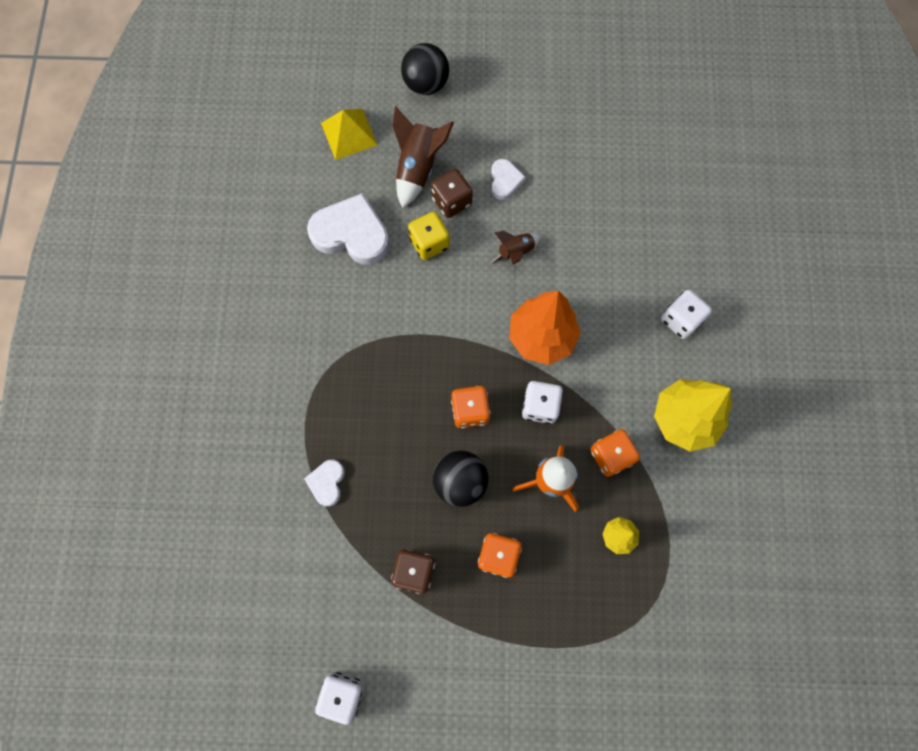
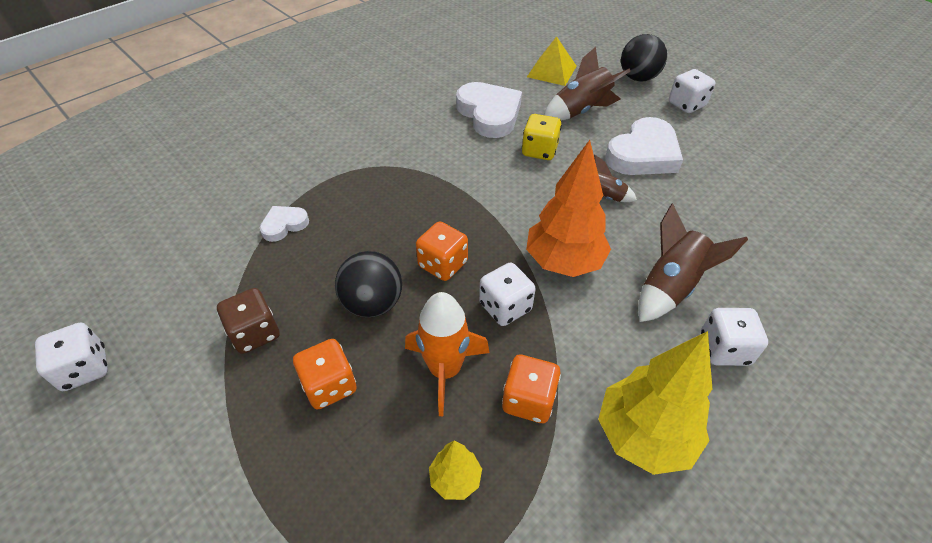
camera: 45 degrees right, 25 degrees down
brown dice [431,169,473,218] -> none
white heart [491,159,526,200] -> white heart [605,117,683,175], size x1.93
none -> brown rocket [638,203,748,322]
none -> white dice [669,69,716,113]

